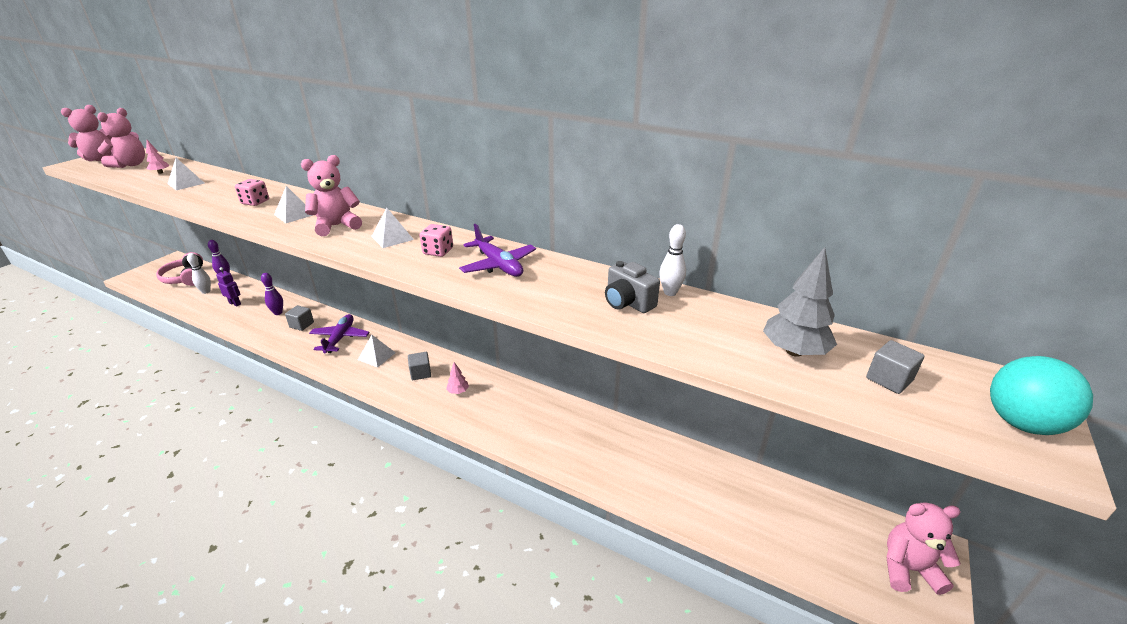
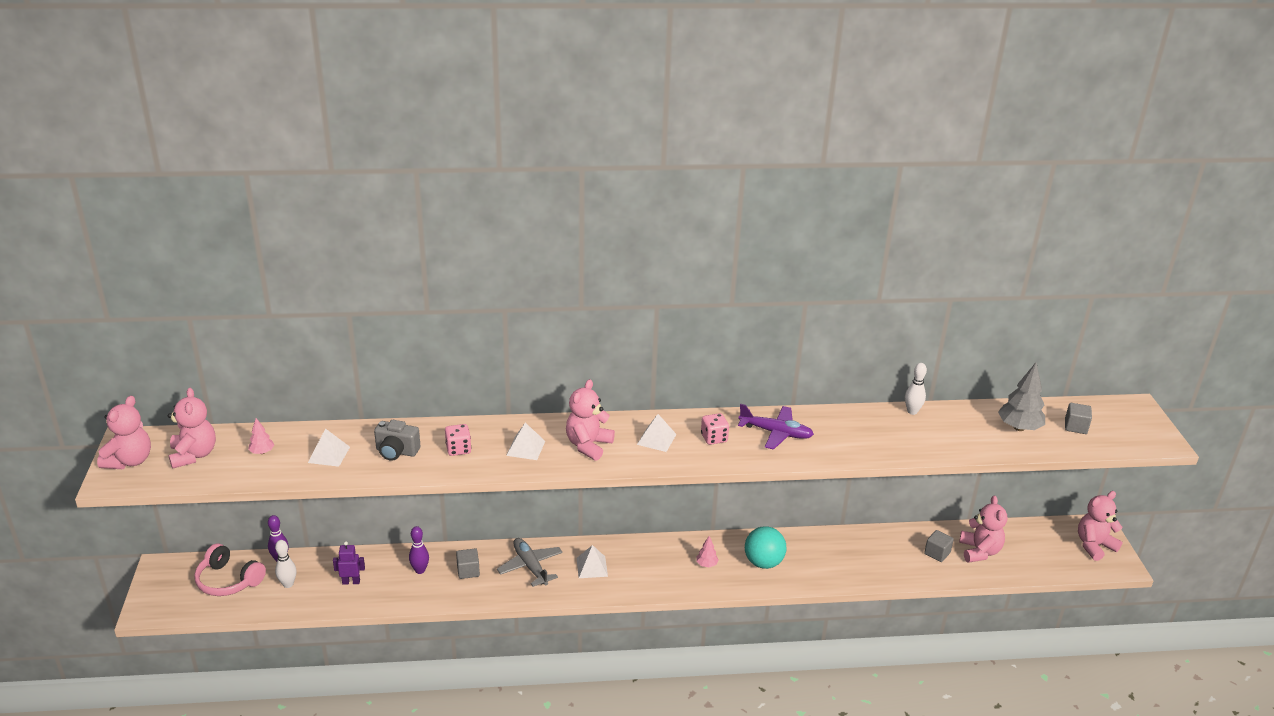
camera: 35 degrees left, 0 degrees up
purple plane [309,314,370,354] -> grey plane [497,538,563,587]
grey cube [408,352,431,380] -> grey cube moved to [924,530,954,562]
grey camera [605,261,660,313] -> grey camera moved to [374,420,420,461]
turquoise ball [990,356,1093,435] -> turquoise ball moved to [745,526,786,569]
none -> pink teddy bear [959,495,1007,563]

